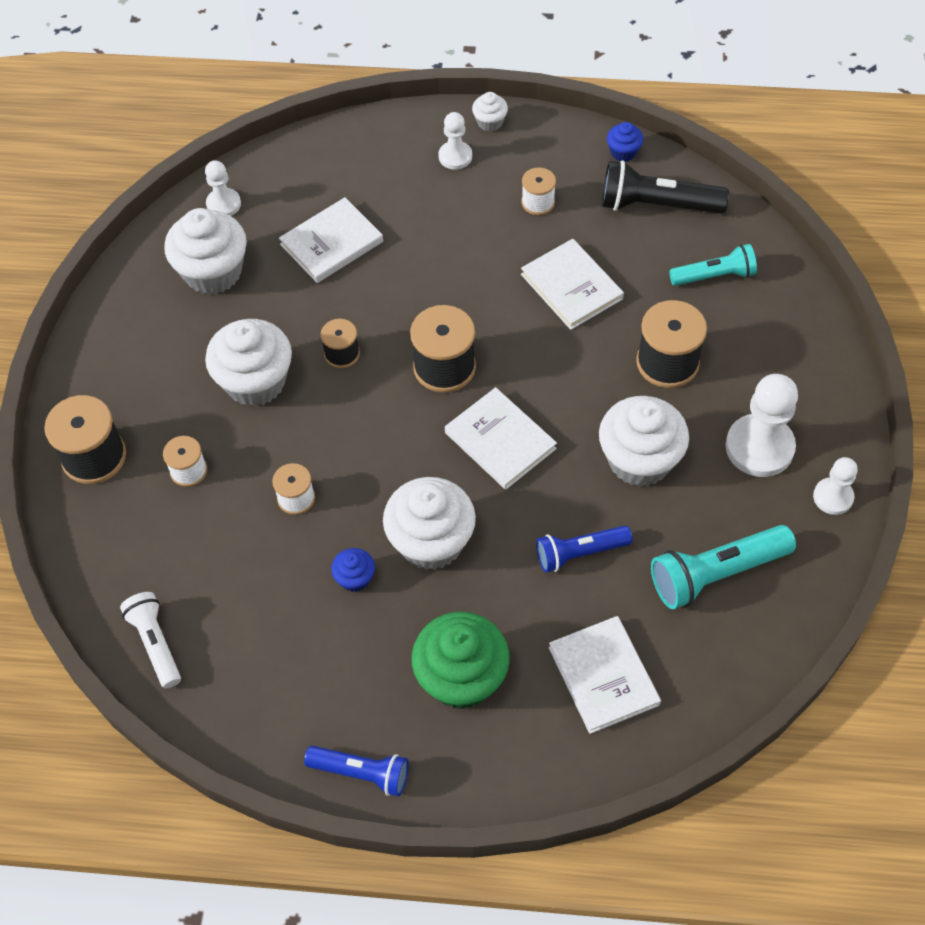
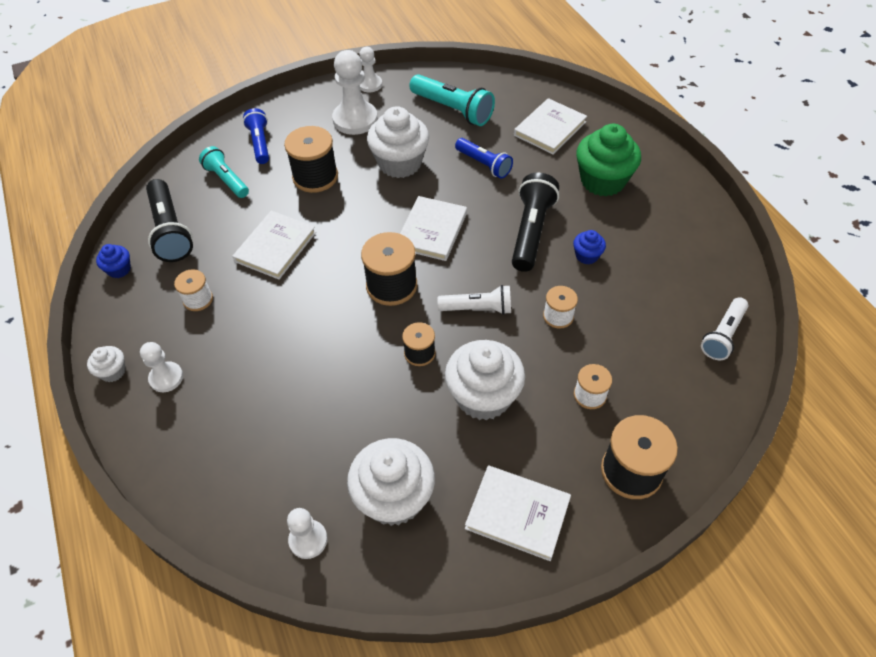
camera: 120 degrees left, 5 degrees down
white book [279,197,383,283] -> white book moved to [465,465,571,561]
blue flashlight [304,746,409,796] -> blue flashlight moved to [243,108,269,164]
white cupcake [383,477,476,570] -> black flashlight [512,173,559,272]
none -> white flashlight [437,285,511,315]

